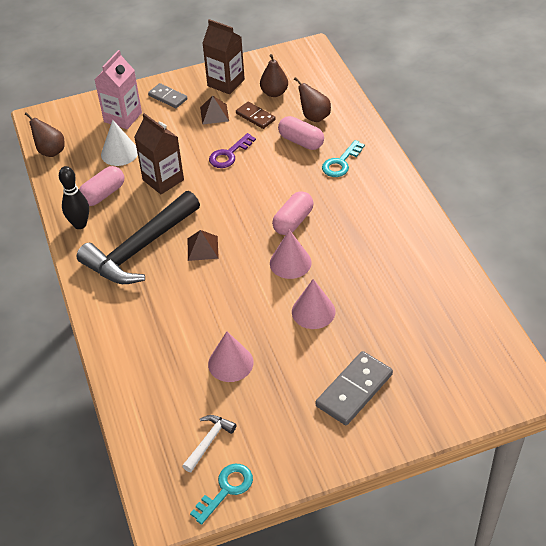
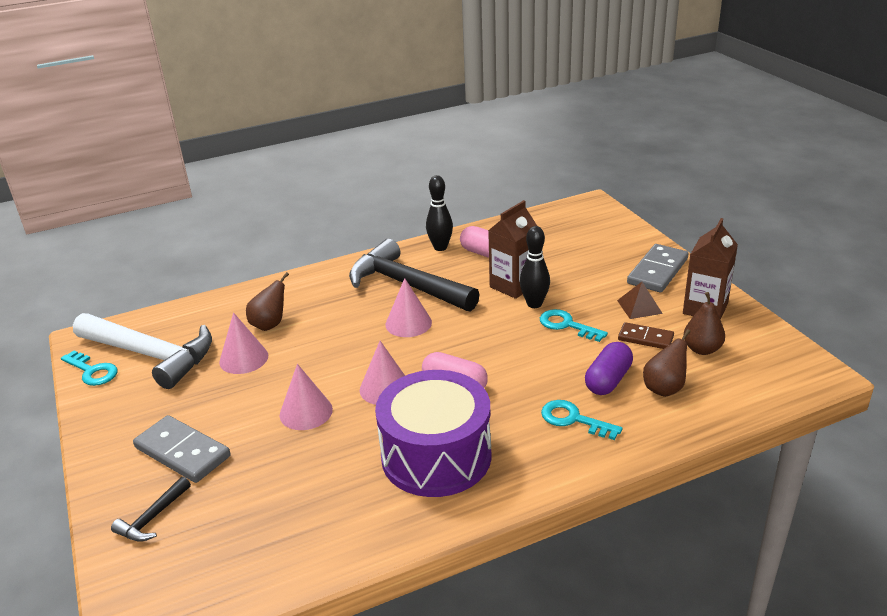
camera: 85 degrees right, 15 degrees down
brown pear [25,112,65,157] -> brown pear moved to [246,272,289,331]
pink carton [94,50,142,129] -> none
white cone [101,120,138,166] -> none
grey domino [148,83,188,108] -> grey domino [627,244,688,293], size x1.62
white hammer [182,415,237,472] -> white hammer [73,313,212,389], size x2.32
brown pyramid [188,230,219,261] -> pink cone [385,278,432,337]
purple key [209,133,256,168] -> turquoise key [540,309,608,342]
brown domino [236,102,276,129] -> brown domino turned 75 degrees clockwise [618,322,674,349]
pink capsule [278,116,324,150] -> purple capsule [585,342,633,395]
none -> black hammer [111,477,191,542]
none -> purple drum [375,370,492,497]
none -> black bowling pin [520,226,550,308]

